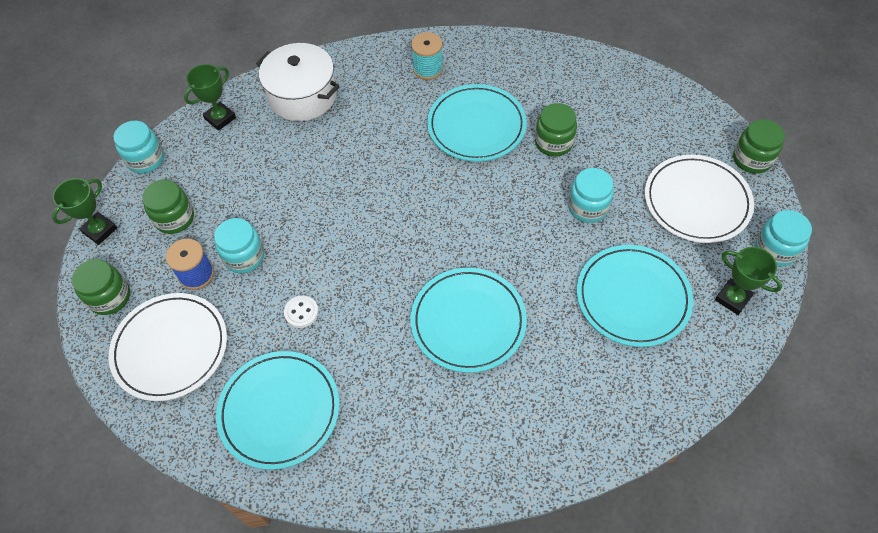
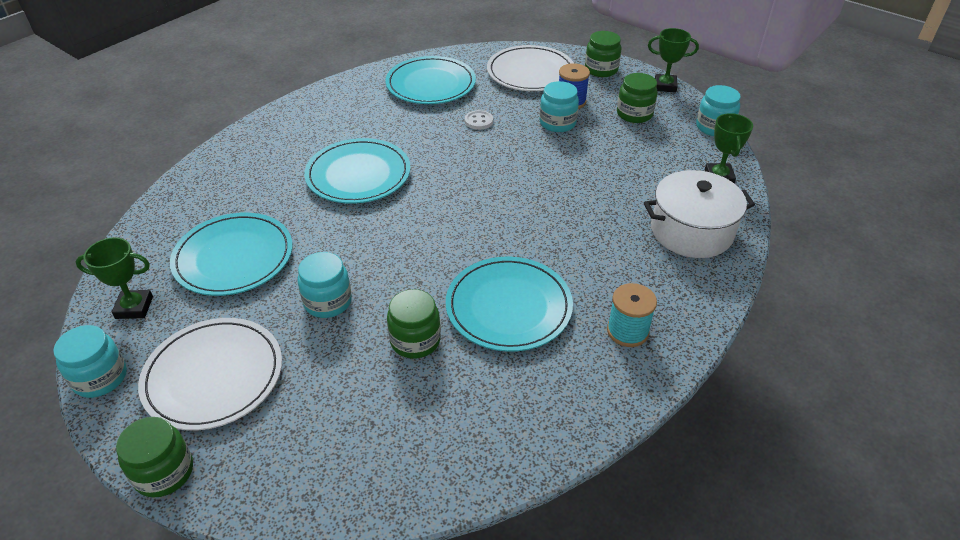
camera: 135 degrees right, 15 degrees down
green trophy [52,178,117,245] -> green trophy turned 75 degrees counterclockwise [648,28,699,93]

